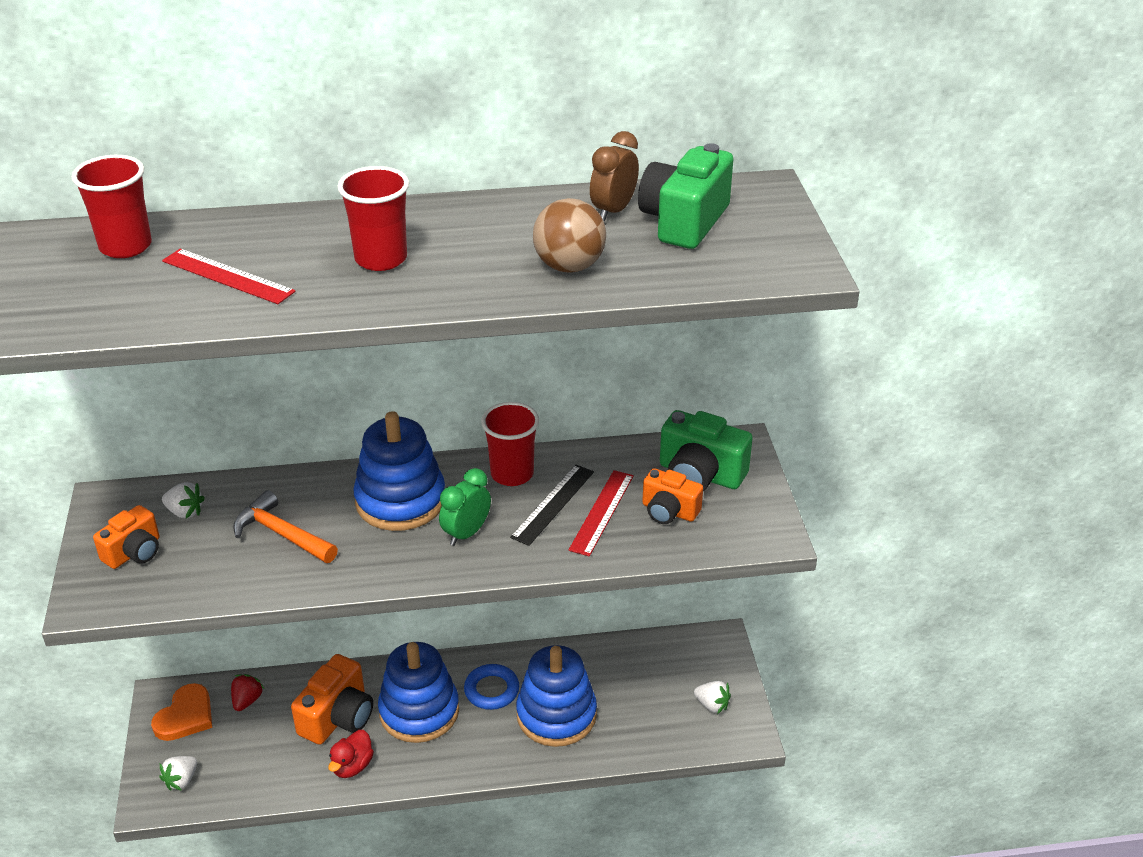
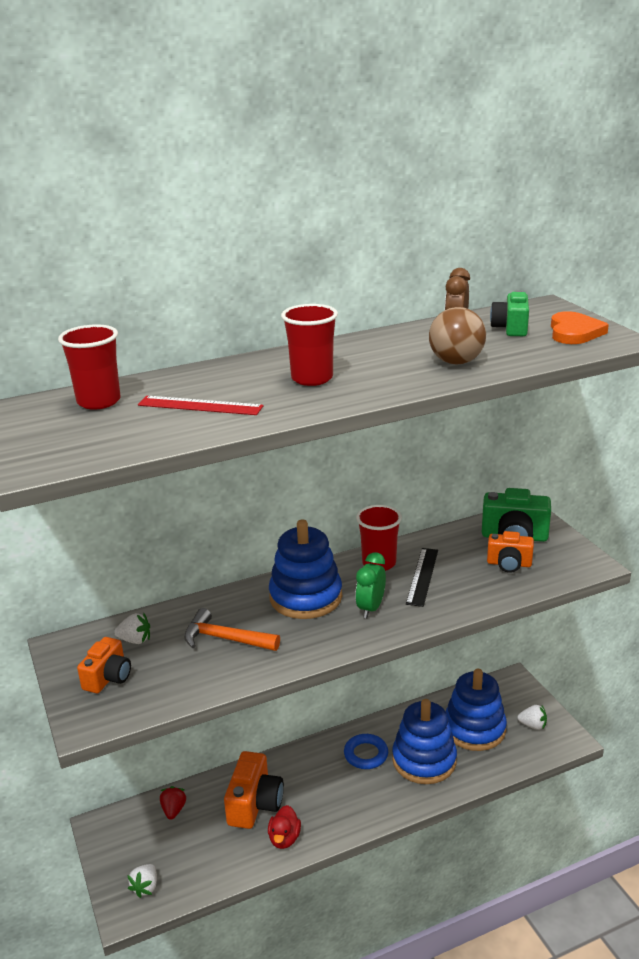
camera: 15 degrees left, 10 degrees down
orange heart [151,683,212,741] -> orange heart moved to [551,311,609,344]
blue stacking toy [378,642,459,743] -> blue stacking toy moved to [446,669,507,751]
red ruler [568,470,634,556] -> none
green camera [638,143,733,249] -> green camera [490,290,529,336], size x0.64

